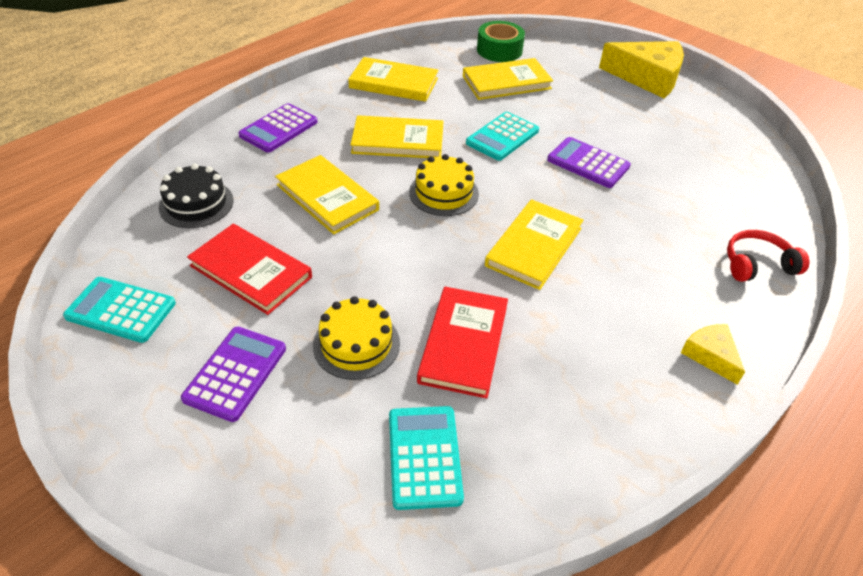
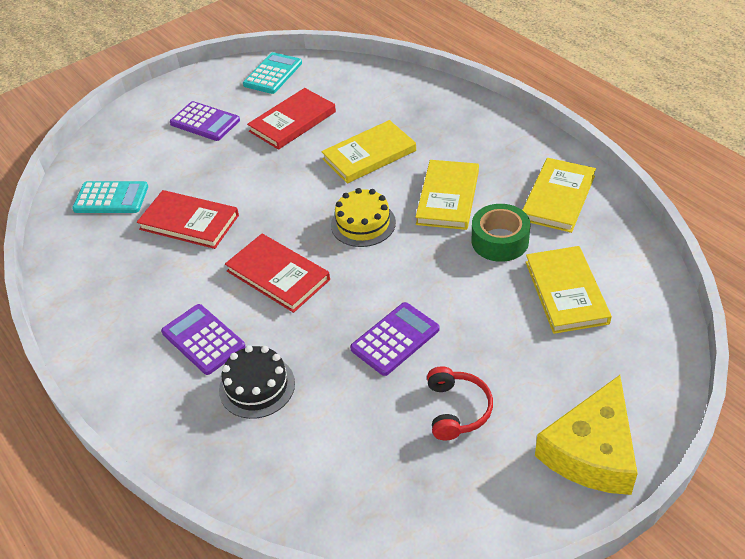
camera: 105 degrees right, 0 degrees up
black cake [159,163,234,228] -> black cake moved to [219,345,295,419]
purple calculator [238,103,318,153] -> purple calculator moved to [161,304,245,375]
yellow cake [313,296,400,380] -> none
turquoise calculator [466,112,539,161] -> none
green tape [477,21,525,62] -> green tape moved to [472,204,530,262]
yellow book [485,199,584,290] -> red book [225,234,330,313]
yellow cheese [681,324,745,385] -> none
red headphones [727,230,809,282] -> red headphones moved to [427,366,493,440]

